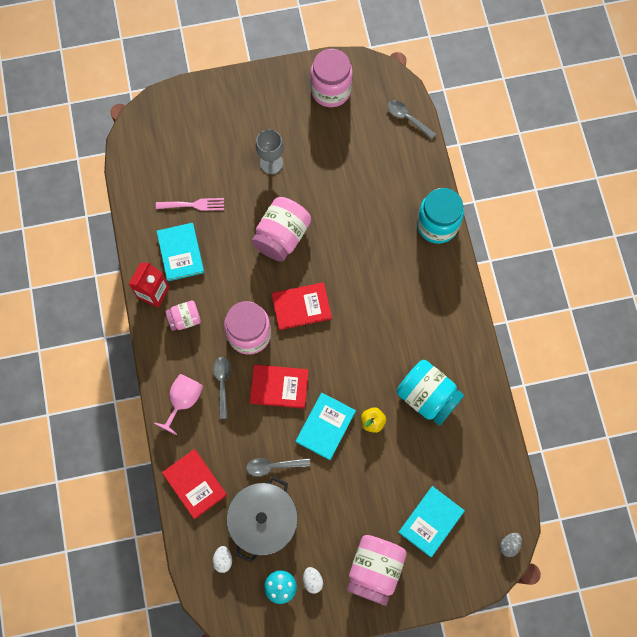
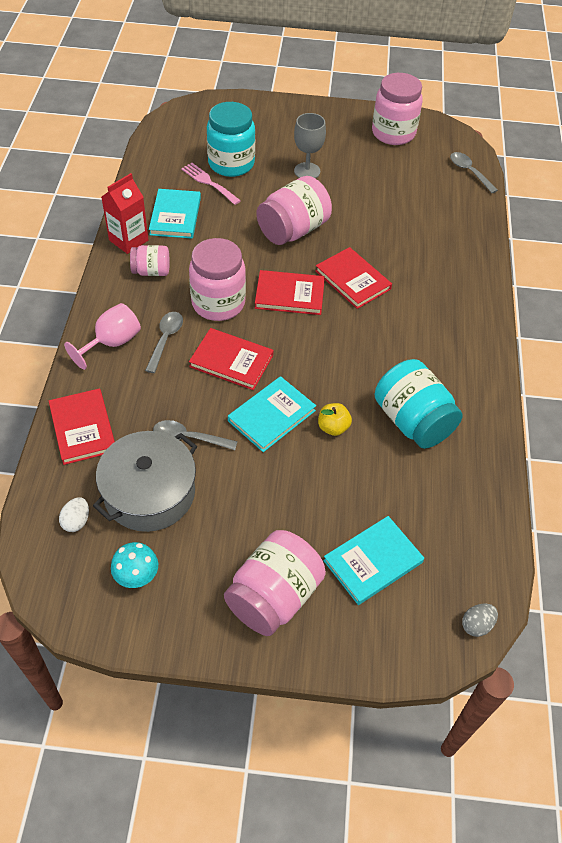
camera: 15 degrees right, 20 degrees down
pink fork [156,198,224,211] -> pink fork turned 150 degrees counterclockwise [181,163,241,205]
white egg [303,567,323,594] -> none
turquoise jar [417,188,464,244] -> turquoise jar moved to [207,102,255,177]
none -> red book [315,247,392,309]

